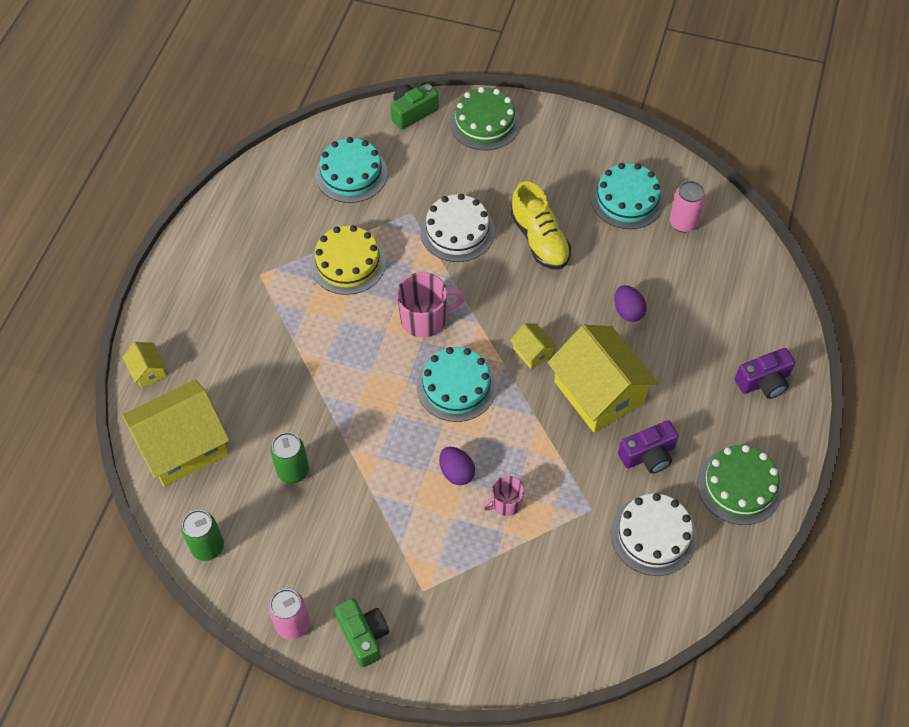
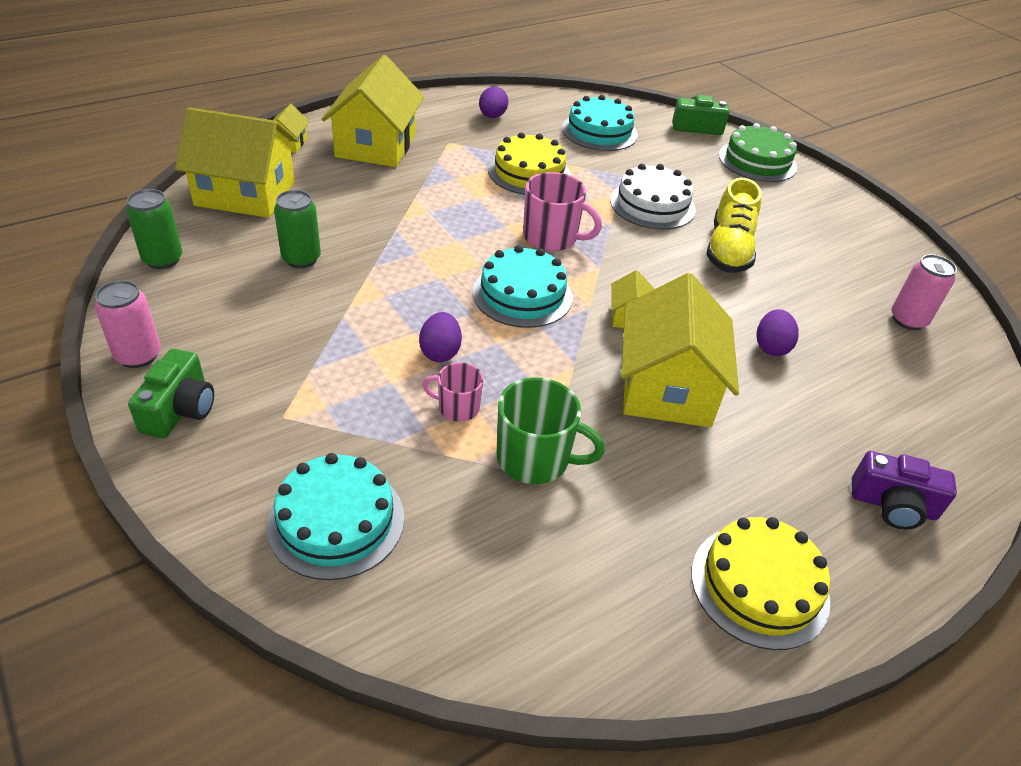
camera: 35 degrees right, 15 degrees down
turquoise cake [591,163,665,229] -> turquoise cake moved to [266,453,404,580]
white cake [611,493,697,576] -> none
purple camera [618,420,679,473] -> none
green cake [697,445,782,525] -> yellow cake [691,517,830,650]
none -> yellow house [322,55,424,167]
none -> purple egg [479,86,508,118]
none -> green mug [497,377,605,484]

